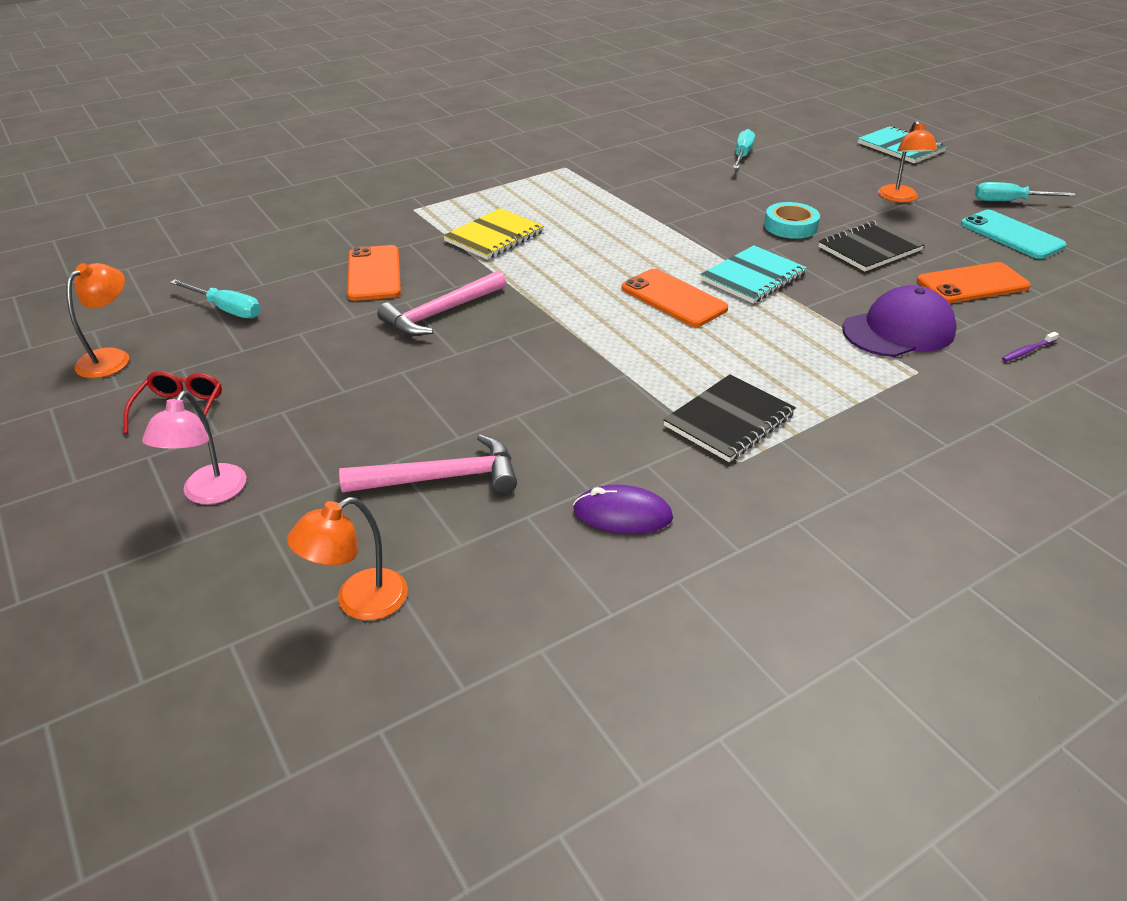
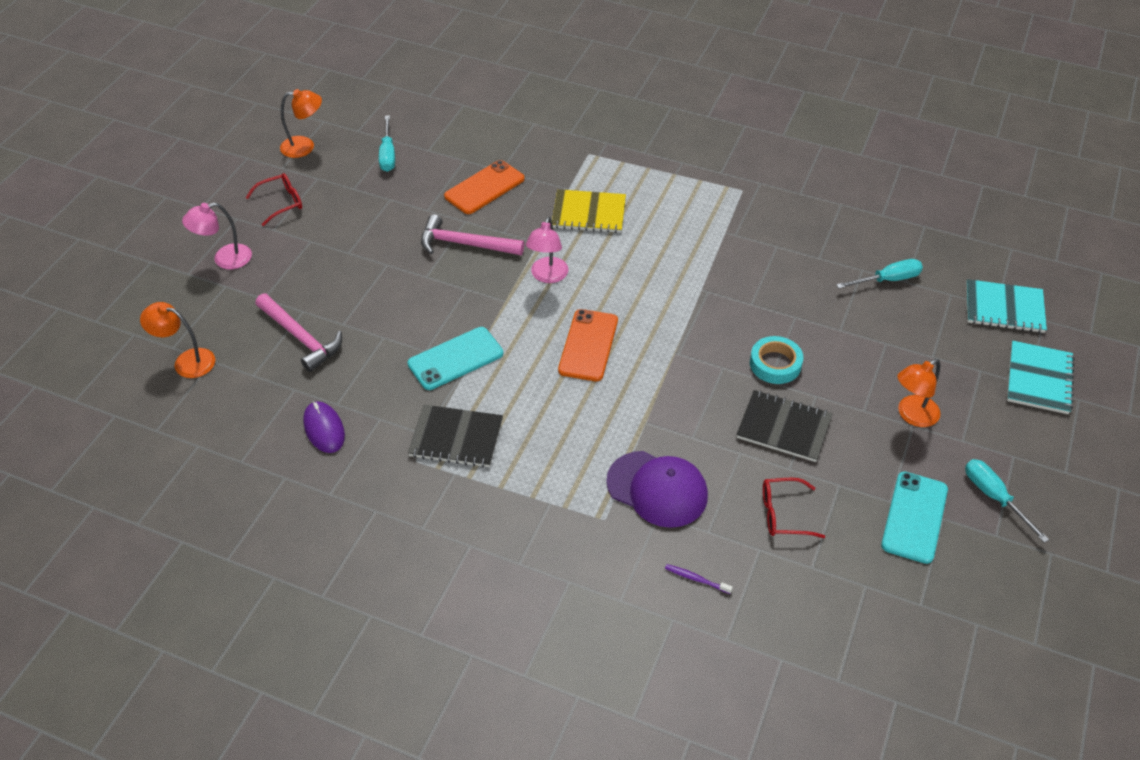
camera: 55 degrees right, 10 degrees up
turquoise notebook [700,245,807,303] -> turquoise notebook moved to [966,279,1047,333]
orange phone [917,262,1031,303] -> red glasses [763,478,825,538]
none -> turquoise phone [407,327,503,390]
none -> pink lamp [526,217,569,283]

